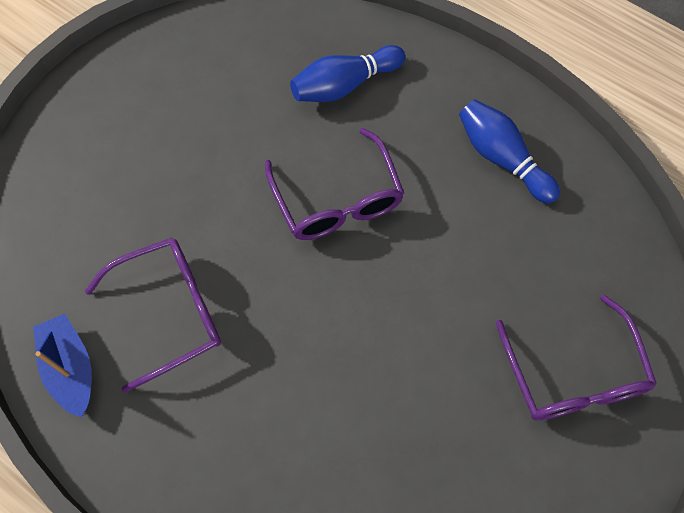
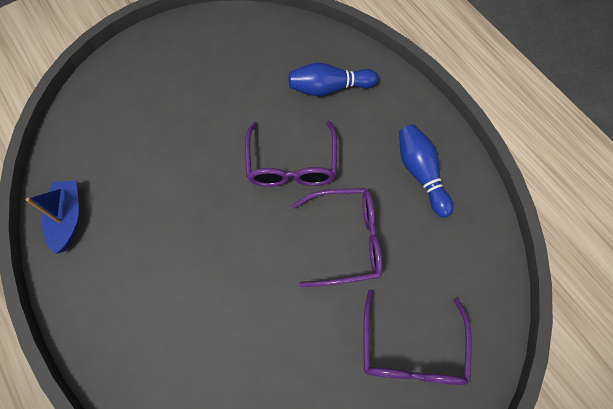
camera: 20 degrees right, 0 degrees up
purple glasses [85,238,221,393] -> purple glasses moved to [292,188,382,287]

